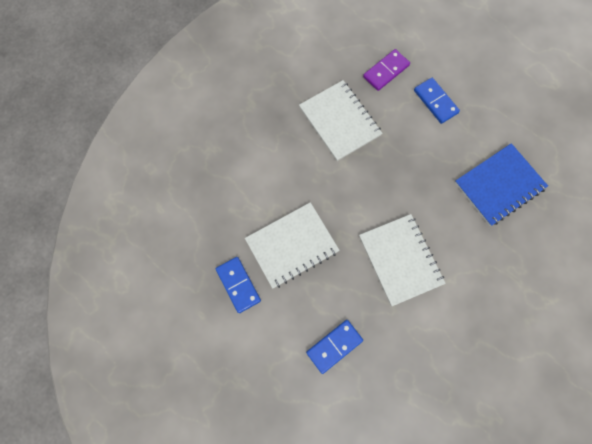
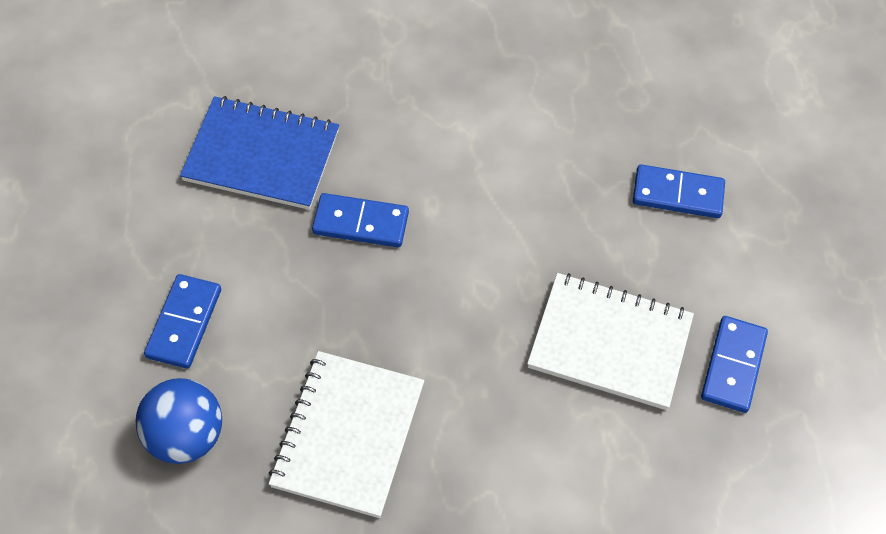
camera: 135 degrees left, 15 degrees down
white notebook [359,214,446,306] -> none
purple domino [363,49,410,91] -> blue ball [136,378,222,464]
none -> blue domino [312,193,409,247]

